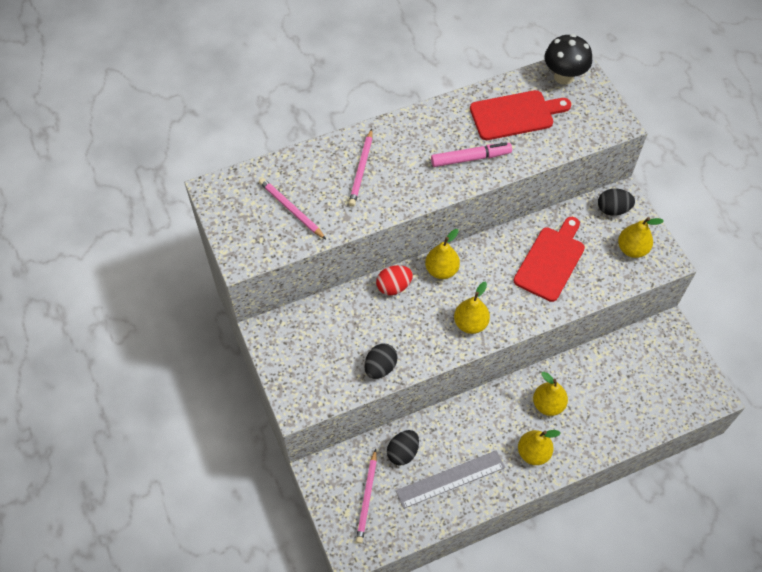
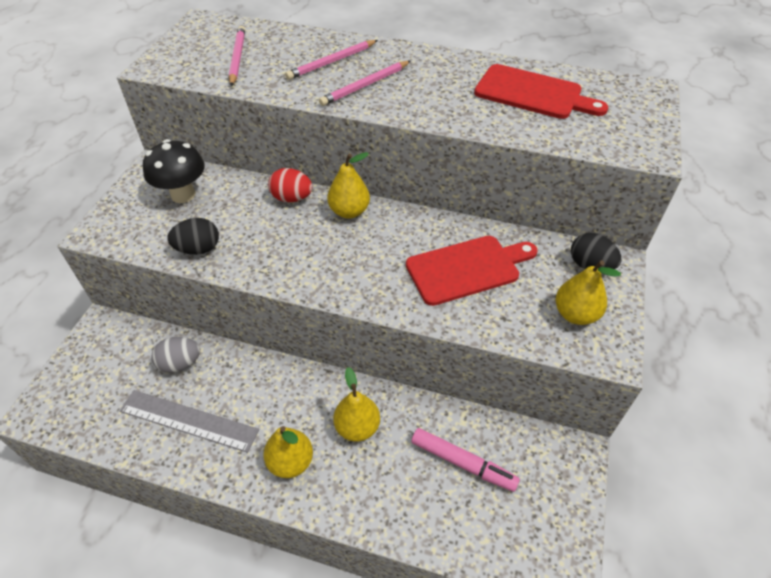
camera: 40 degrees right, 10 degrees down
pink pencil [356,449,377,544] -> pink pencil moved to [319,61,411,106]
black egg [387,430,419,466] -> grey egg [151,337,200,373]
pink marker [431,143,512,167] -> pink marker moved to [411,428,520,492]
yellow pear [454,282,490,334] -> none
black mushroom [544,34,592,85] -> black mushroom moved to [143,139,205,203]

